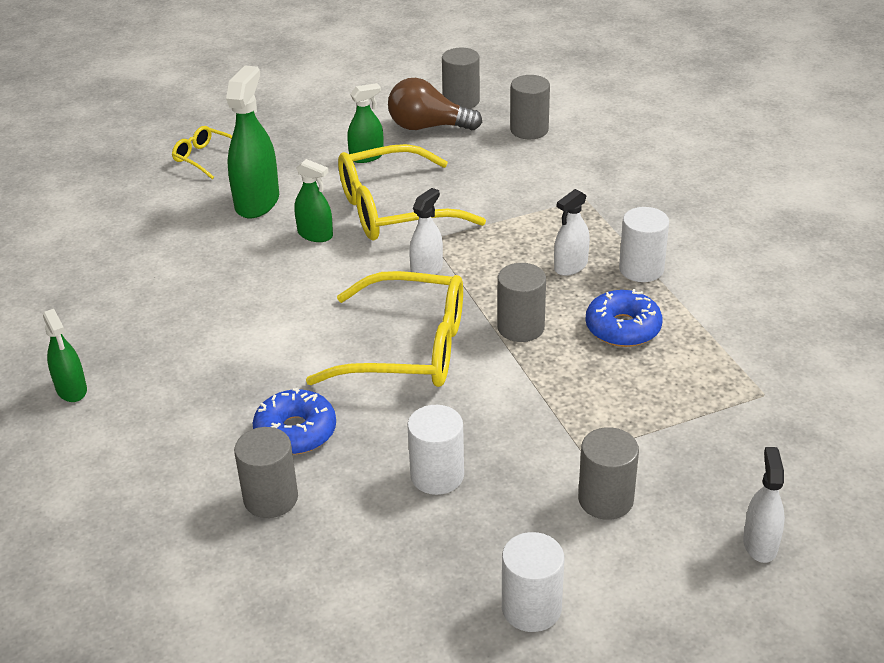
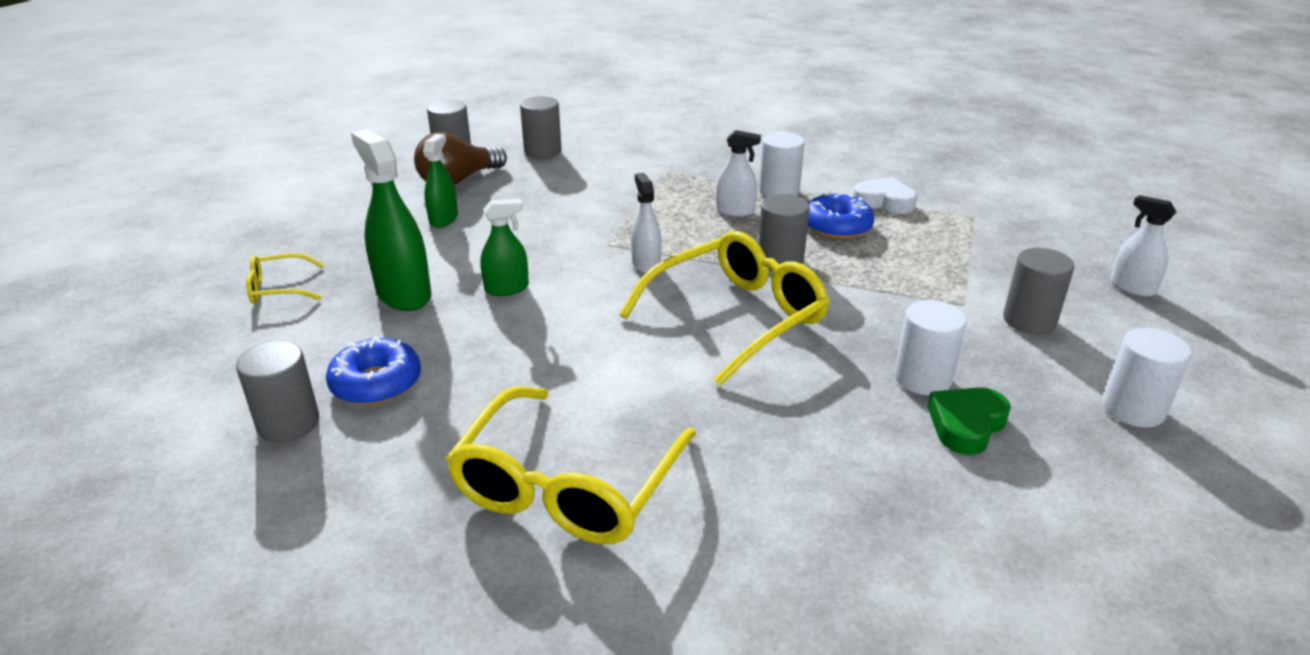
camera: 50 degrees left, 5 degrees down
green spray bottle [43,309,87,402] -> none
grey cylinder [234,427,298,518] -> grey cylinder moved to [236,341,319,443]
blue donut [253,388,336,455] -> blue donut moved to [326,337,421,405]
yellow glasses [338,144,486,240] -> yellow glasses moved to [446,386,696,544]
white spray bottle [554,189,590,276] -> white spray bottle turned 75 degrees counterclockwise [716,130,761,217]
none -> white heart [853,177,917,214]
none -> green heart [927,388,1011,455]

